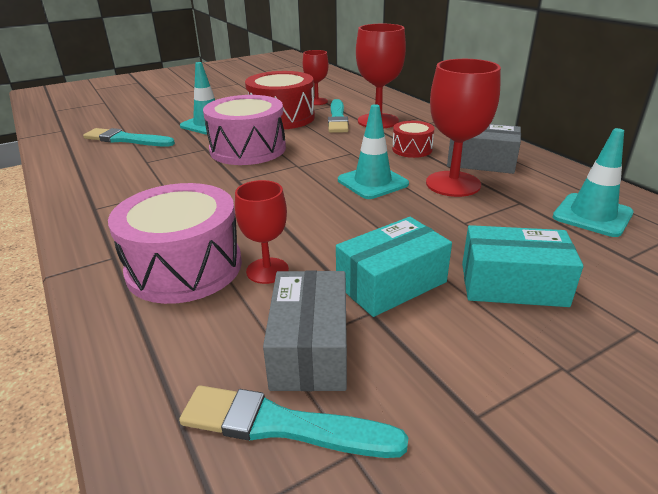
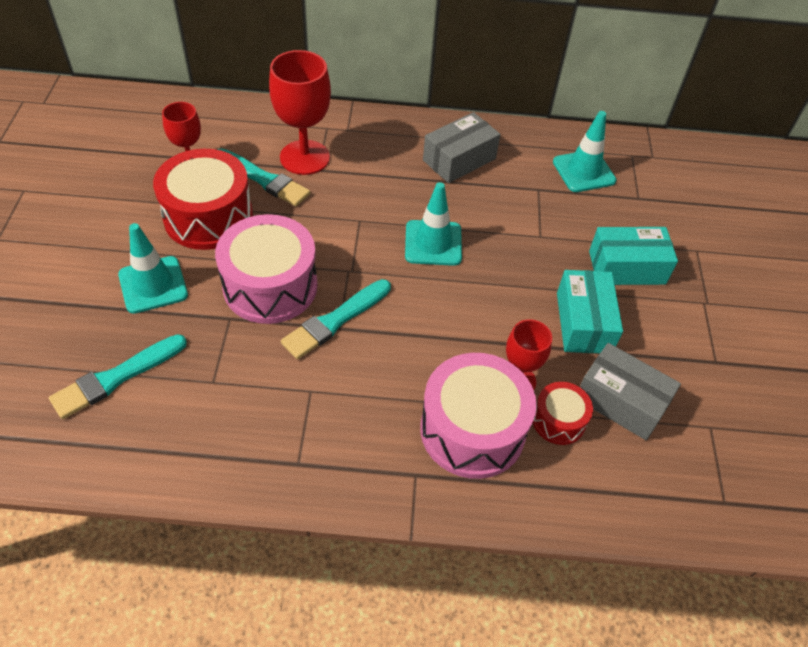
camera: 60 degrees left, 20 degrees up
turquoise brush [179,385,408,458] -> turquoise brush moved to [281,279,391,359]
red drum [392,121,434,158] -> red drum moved to [533,382,593,445]
red goblet [426,59,501,197] -> none
turquoise box [462,225,583,307] -> turquoise box turned 45 degrees clockwise [589,227,678,285]

